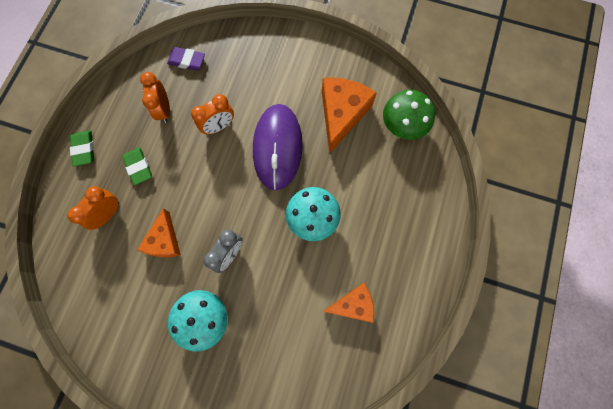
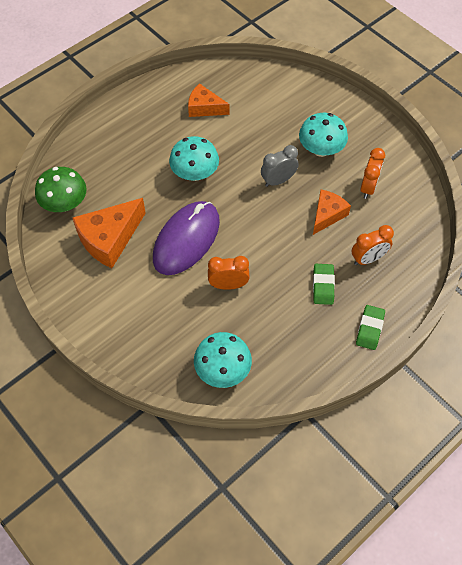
camera: 150 degrees left, 15 degrees down
orange clock [140,72,170,123] -> orange clock moved to [360,148,385,199]
purple eraser [167,47,205,71] -> turquoise mushroom [194,332,252,388]

